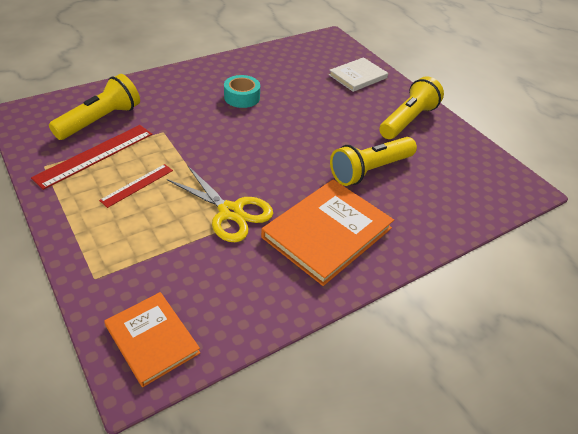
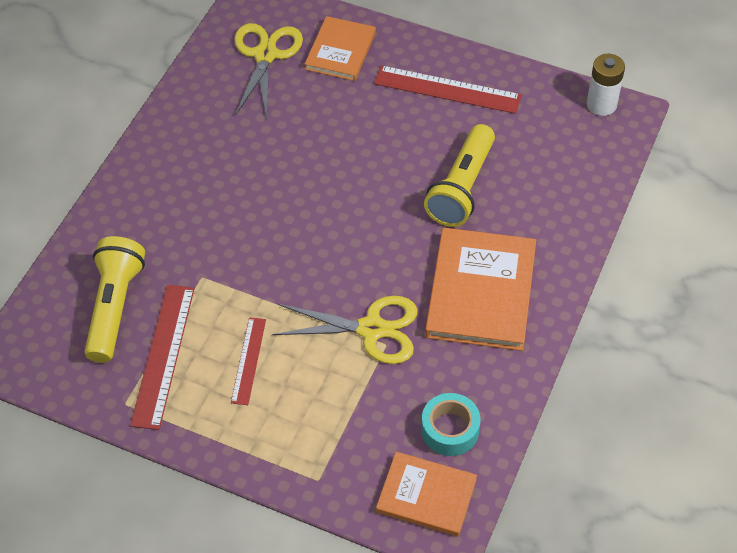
camera: 30 degrees left, 10 degrees up
turquoise tape [224,75,260,108] -> turquoise tape moved to [421,393,481,456]
white book [329,57,388,92] -> orange book [305,16,376,81]
yellow flashlight [379,76,444,139] -> red ruler [374,65,521,114]
none -> yellow scissors [234,23,303,118]
none -> white battery [587,54,625,116]

